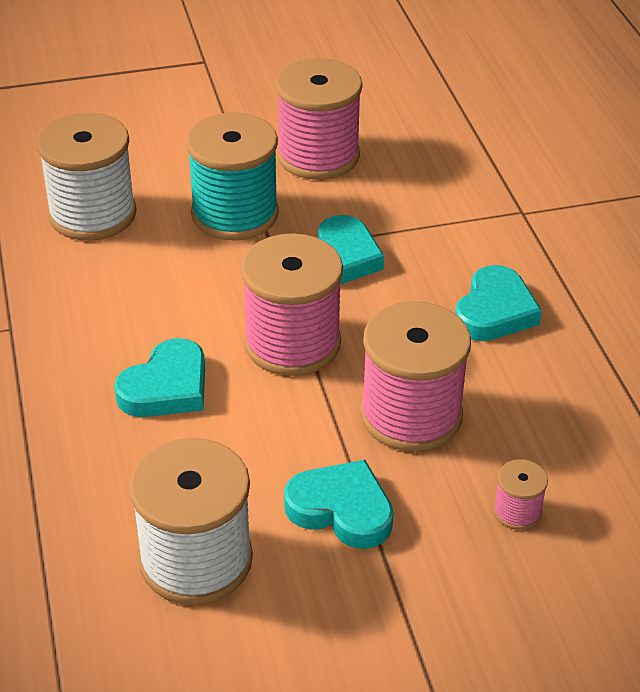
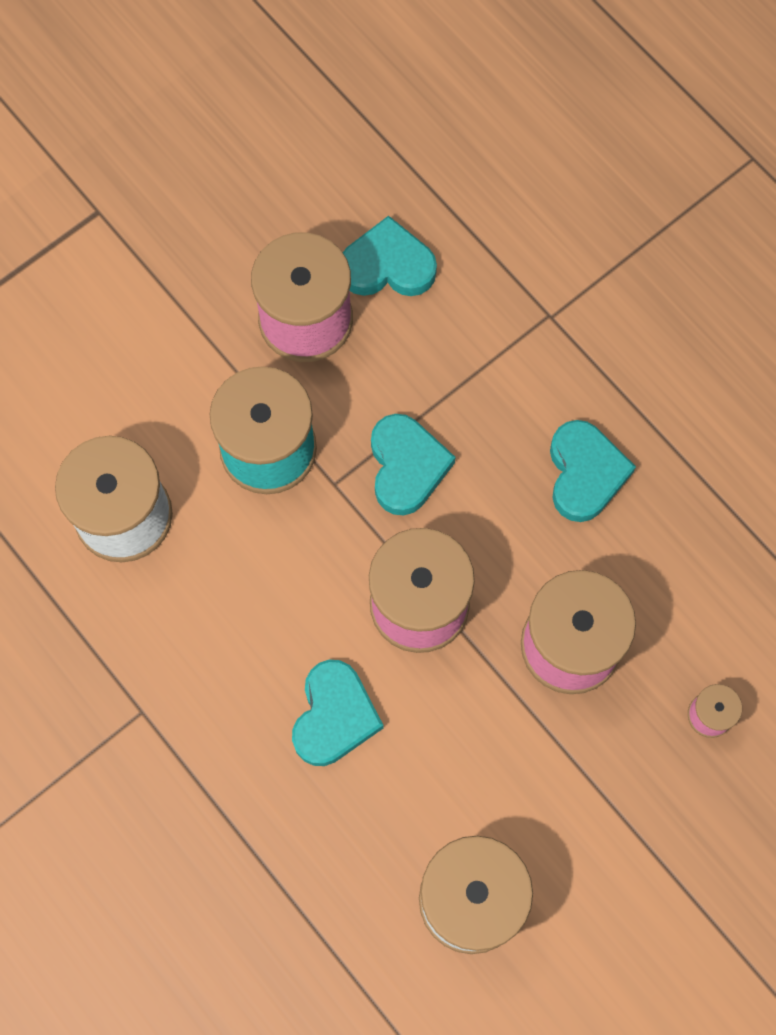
camera: 25 degrees left, 30 degrees up
turquoise heart [284,460,393,549] -> turquoise heart moved to [343,216,437,296]

